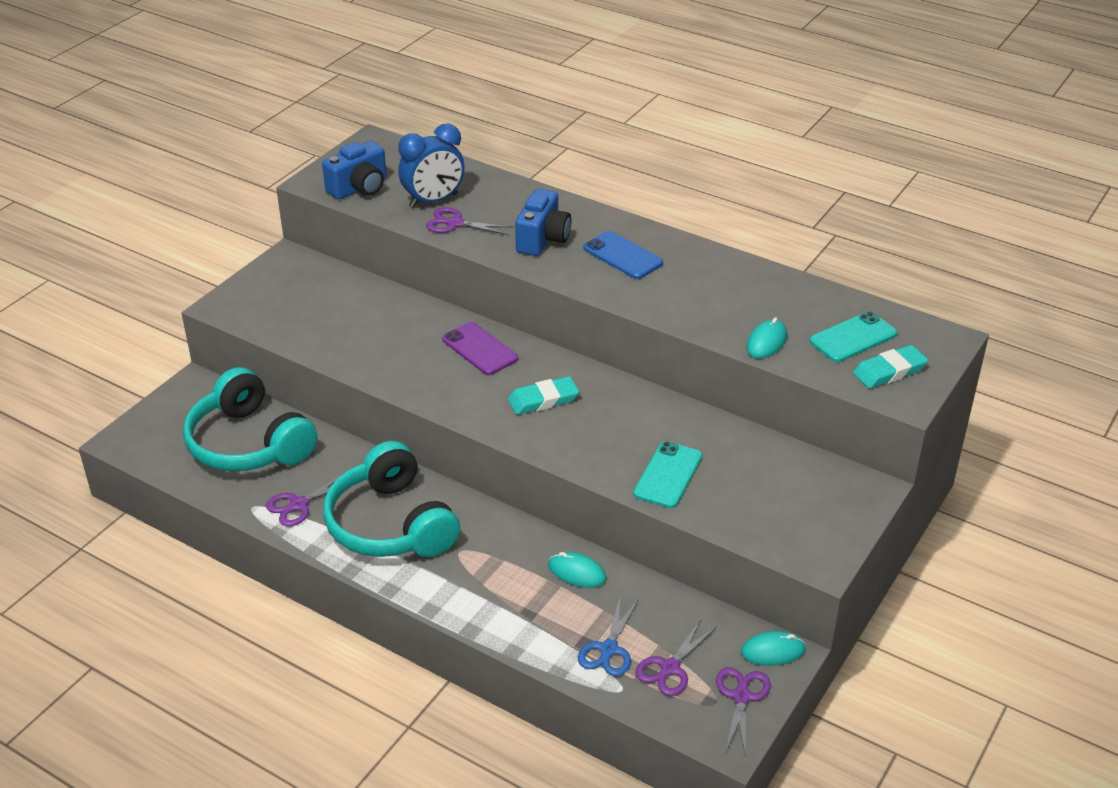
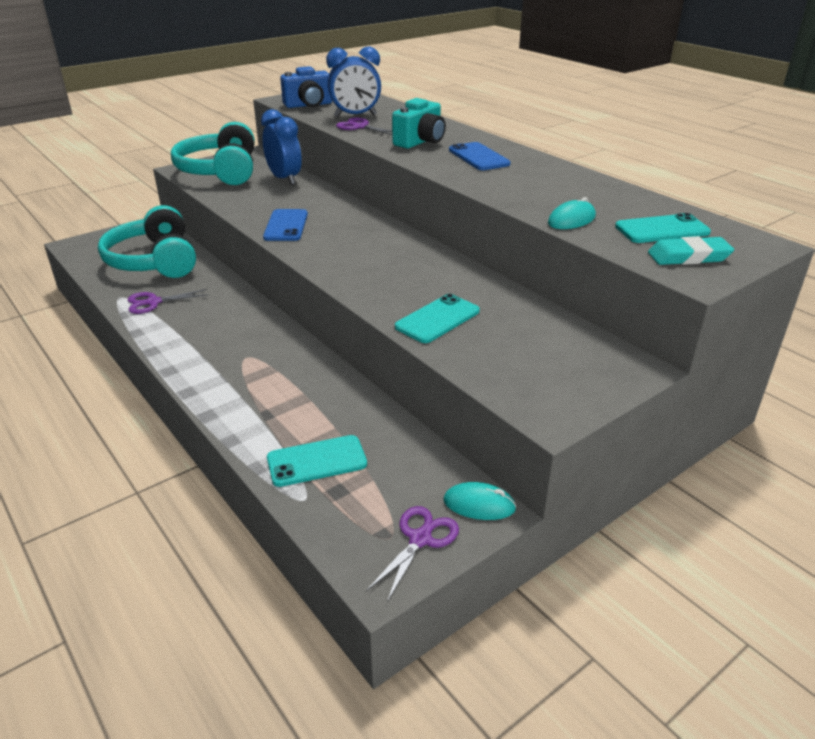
camera: 20 degrees right, 5 degrees down
turquoise headphones [323,441,460,557] -> turquoise headphones moved to [171,122,254,185]
purple phone [442,322,518,375] -> none
turquoise eraser [508,376,579,415] -> none
blue camera [515,189,571,256] -> turquoise camera [392,98,446,149]
turquoise mouse [548,552,607,588] -> none
blue scissors [578,598,638,676] -> turquoise phone [267,435,367,487]
purple scissors [635,619,717,696] -> none
none -> blue clock [261,109,302,185]
none -> blue phone [263,209,308,241]

